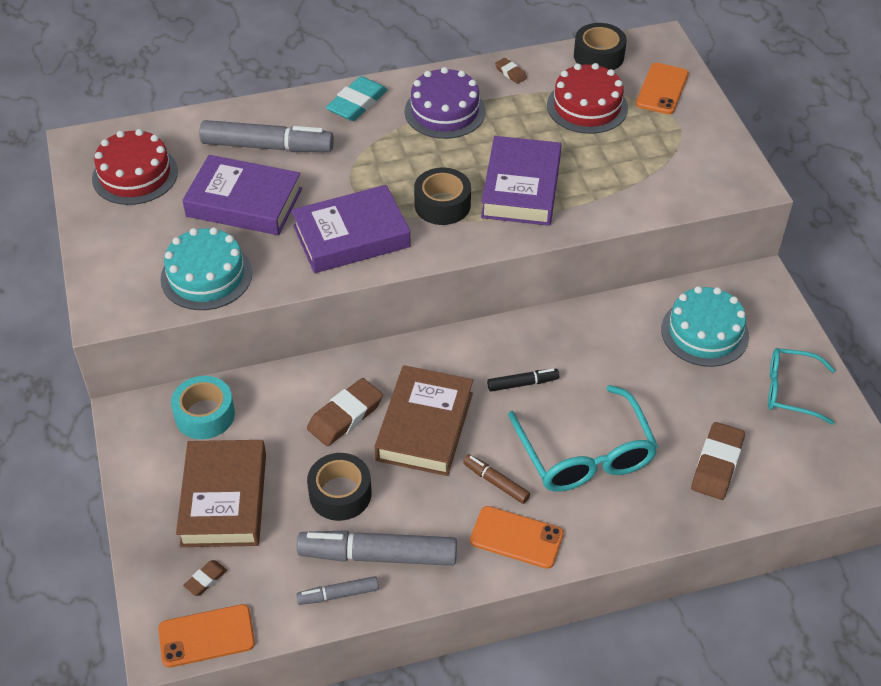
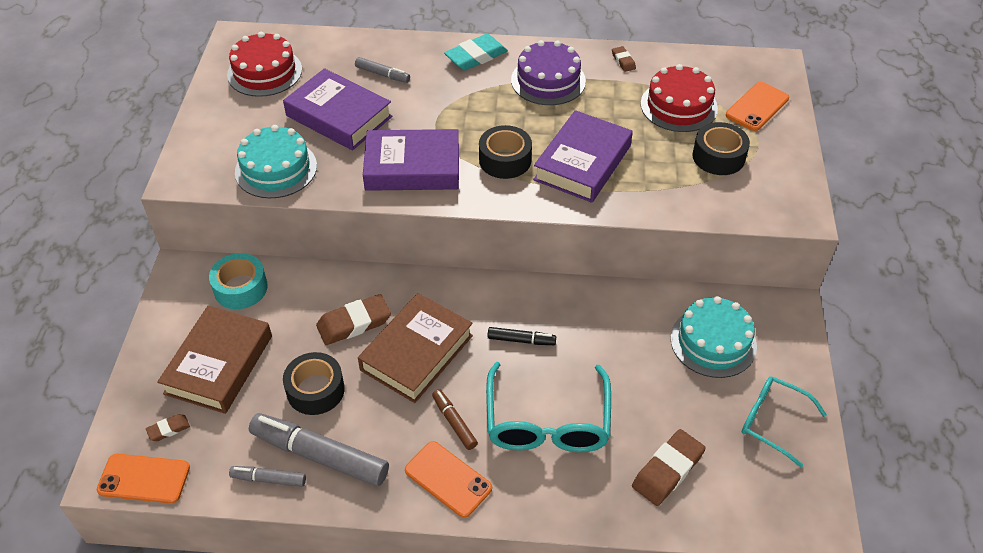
camera: 20 degrees right, 0 degrees up
grey marker [199,120,334,152] -> grey marker [355,57,410,83], size x0.50
black tape [574,23,627,70] -> black tape moved to [693,122,750,175]

